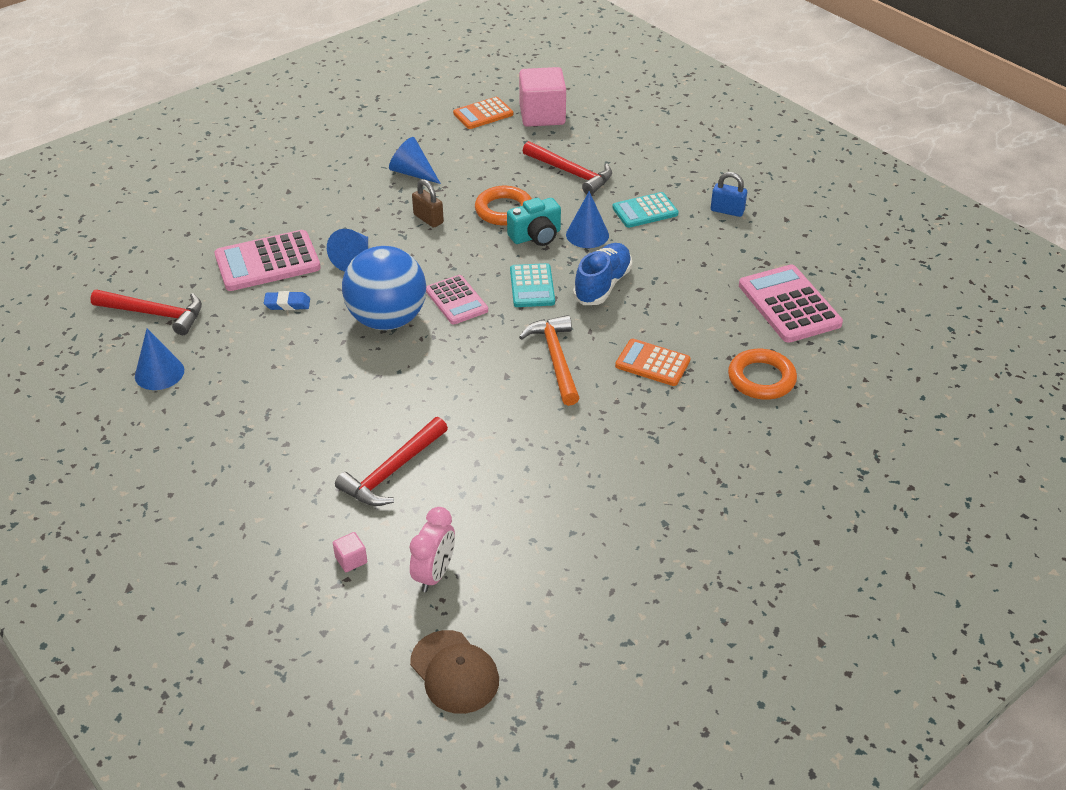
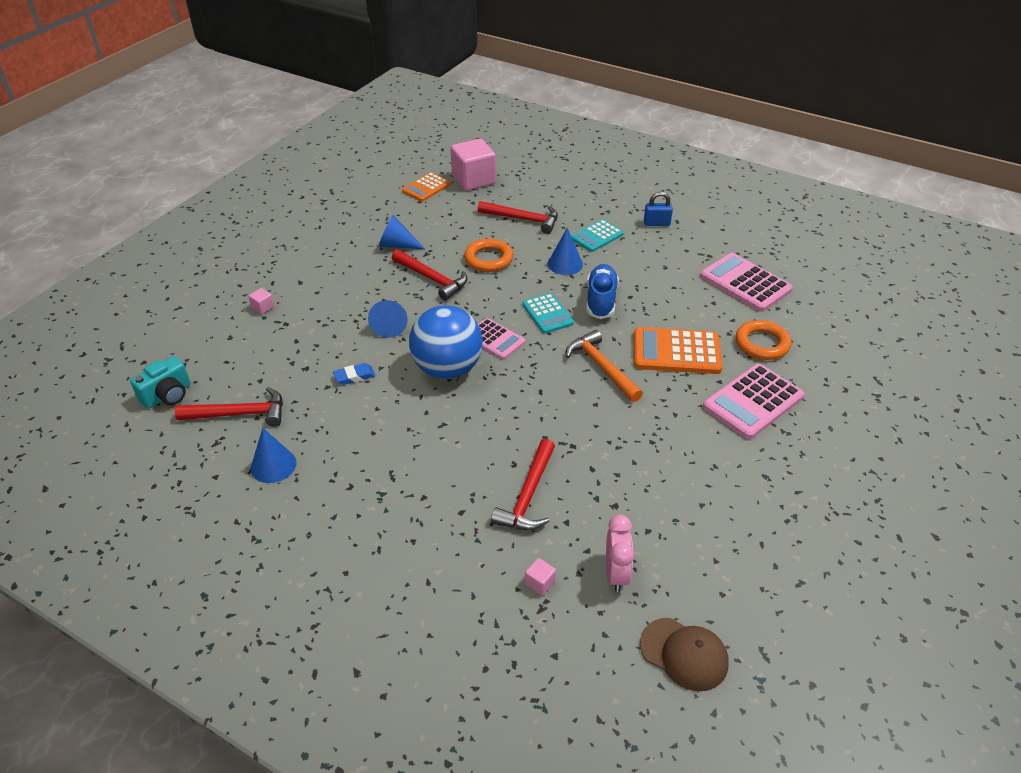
camera: 20 degrees left, 0 degrees up
pink calculator [214,230,321,291] -> pink calculator moved to [703,364,804,439]
brown padlock [412,179,444,228] -> red hammer [392,249,467,301]
turquoise camera [507,198,561,246] -> turquoise camera moved to [130,356,190,409]
orange calculator [615,339,690,386] -> orange calculator [634,327,723,374], size x1.58
none -> pink cube [248,288,274,314]

